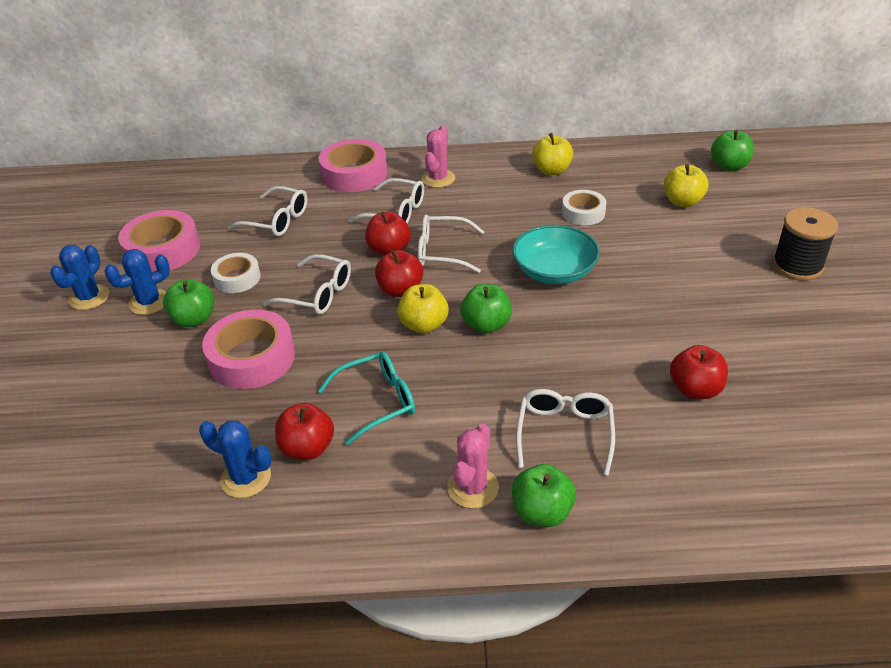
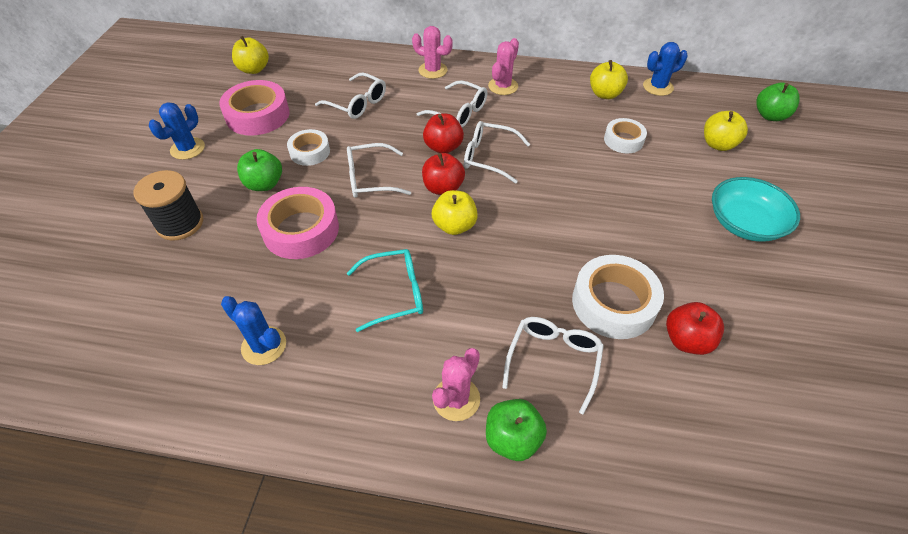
camera: 10 degrees right, 10 degrees up
blue cactus [104,249,170,315] -> blue cactus moved to [643,42,688,96]
white glasses [263,254,351,315] -> white glasses turned 135 degrees clockwise [347,143,411,198]
red apple [275,403,334,460] -> none
pink tape [319,139,388,192] -> pink cactus [412,26,453,79]
green apple [460,284,512,333] -> none
turquoise bowl [512,225,600,284] -> turquoise bowl moved to [712,177,800,242]
black spool [772,207,838,281] -> black spool moved to [134,170,203,241]
none -> yellow apple [232,36,269,74]
none -> white tape [572,255,664,339]

